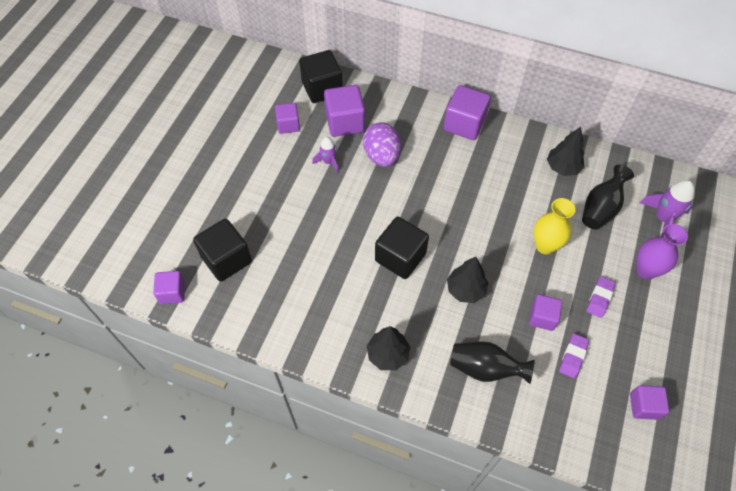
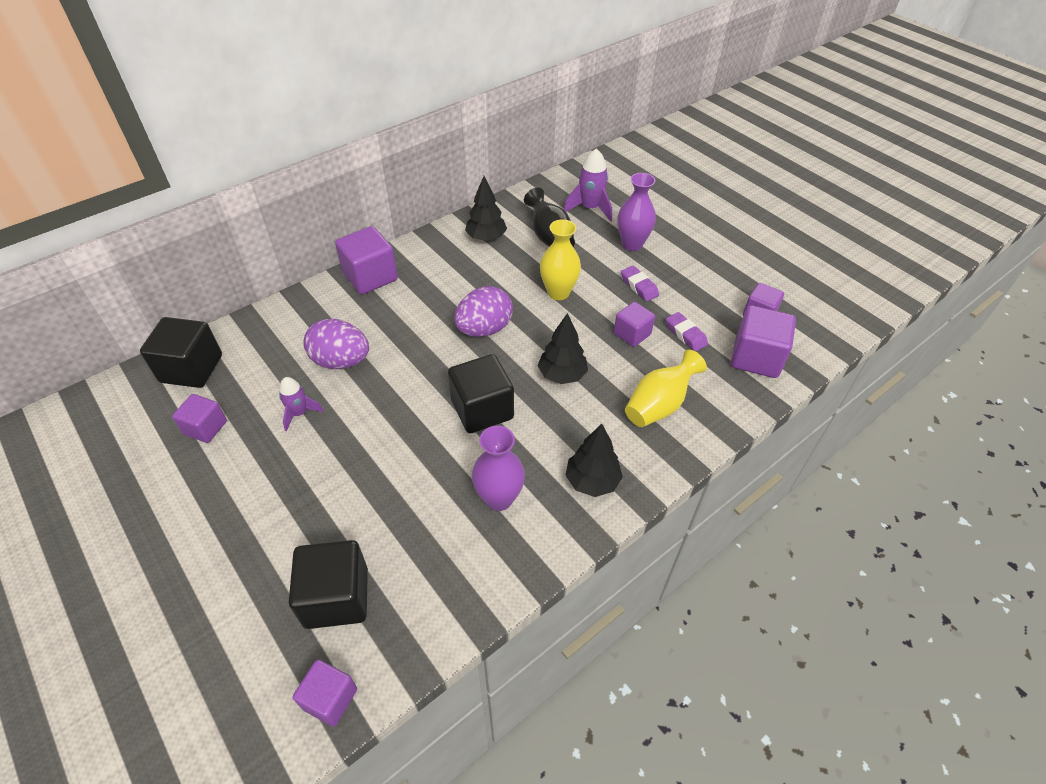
camera: 60 degrees left, 10 degrees down
purple cube [324,85,365,137] -> purple cube moved to [731,305,796,378]
black vase [450,341,535,384] -> yellow vase [625,350,707,427]
none -> purple egg [454,286,513,337]
none -> purple vase [472,426,525,511]

